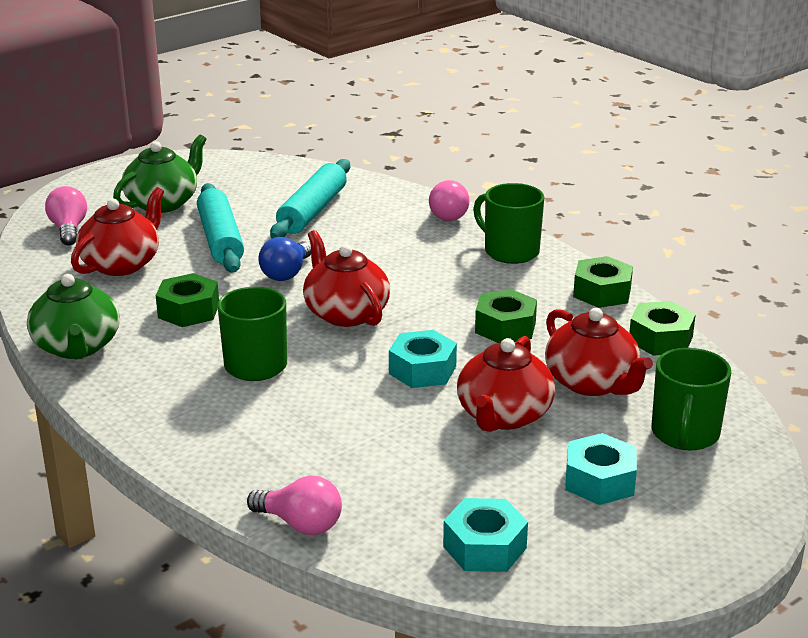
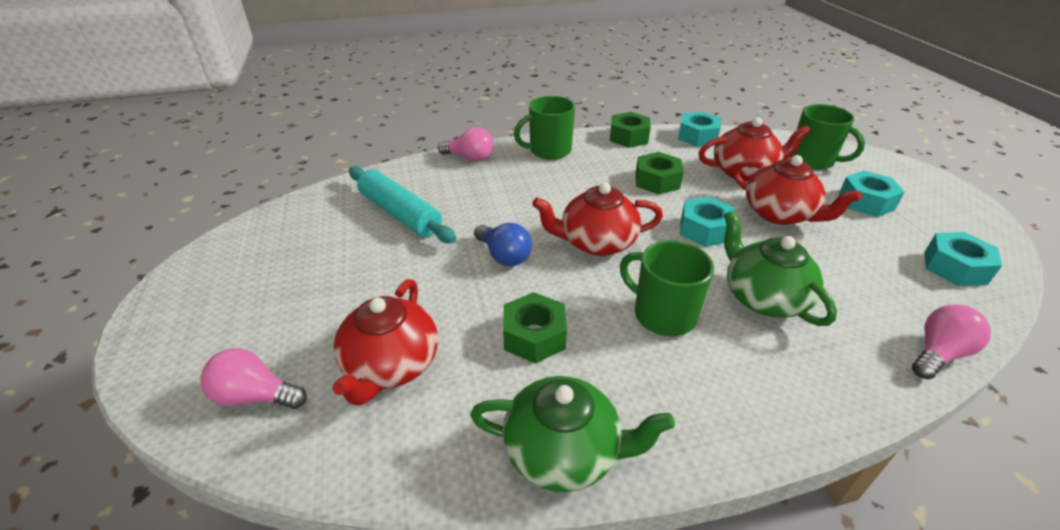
camera: 65 degrees left, 10 degrees up
red teapot [71,187,164,276] -> red teapot turned 135 degrees counterclockwise [332,279,438,406]
green teapot [113,135,206,213] -> green teapot moved to [724,211,837,326]
turquoise rolling pin [197,183,244,273] -> none
green nut [629,301,696,356] -> turquoise nut [678,112,721,147]

